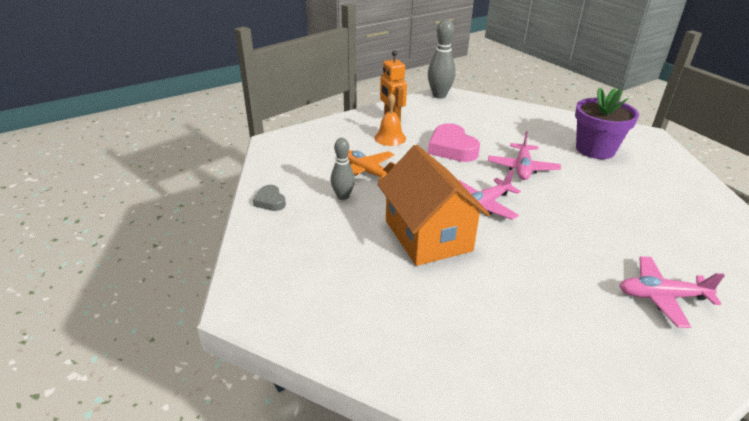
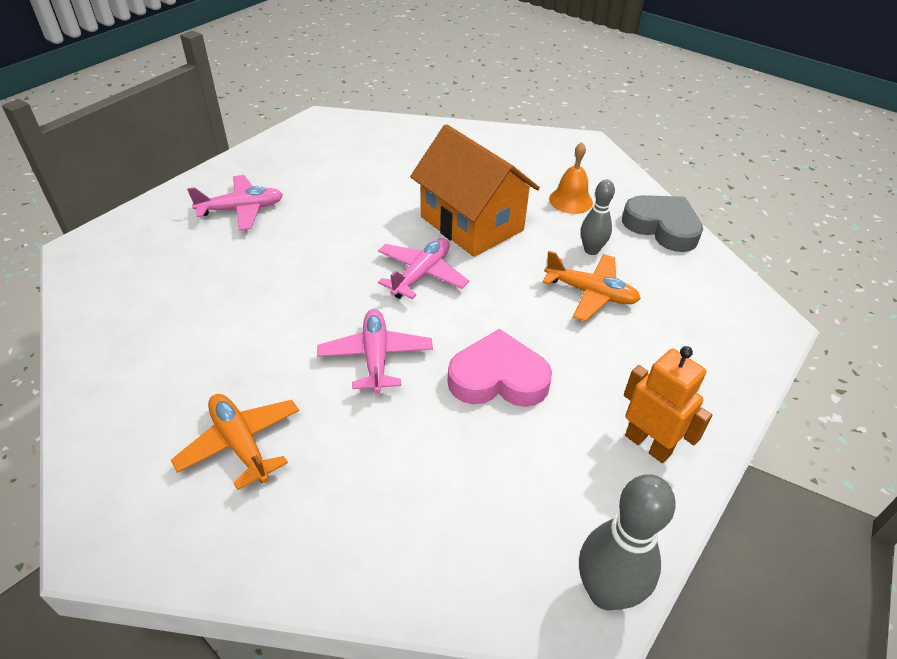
camera: 160 degrees right, 10 degrees up
grey heart [253,185,286,211] -> grey heart [622,195,703,252], size x1.87
orange bell [374,93,406,146] -> orange bell moved to [549,142,593,214]
pink heart [428,123,480,162] -> pink heart turned 45 degrees counterclockwise [448,329,552,407]
purple flower pot [575,88,639,159] -> orange plane [171,394,299,490]

